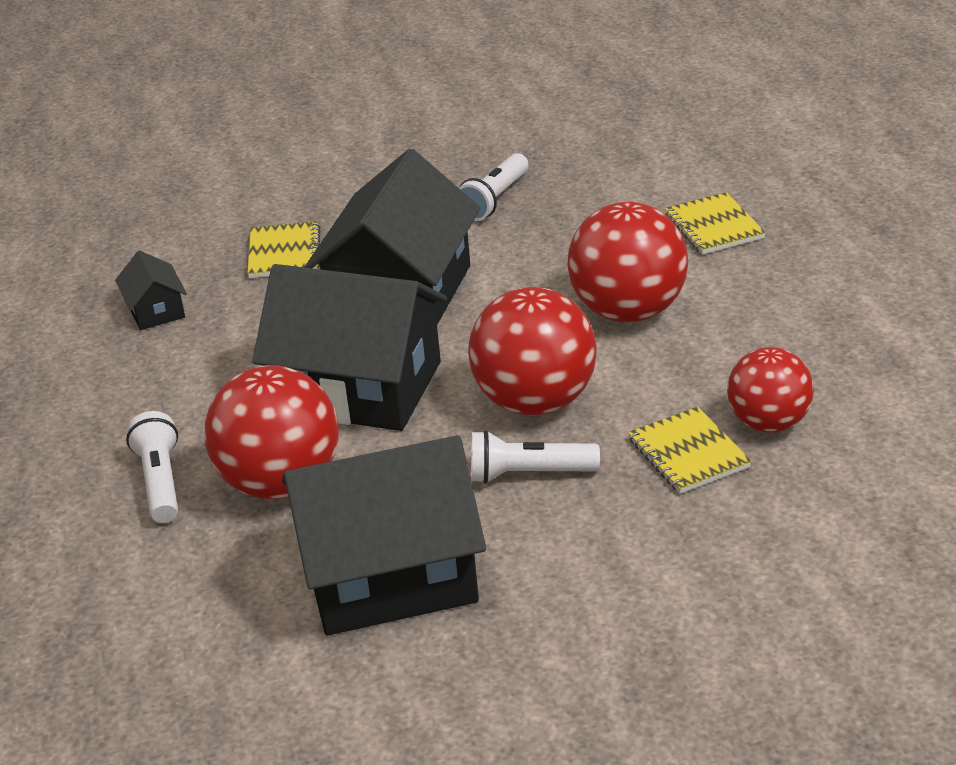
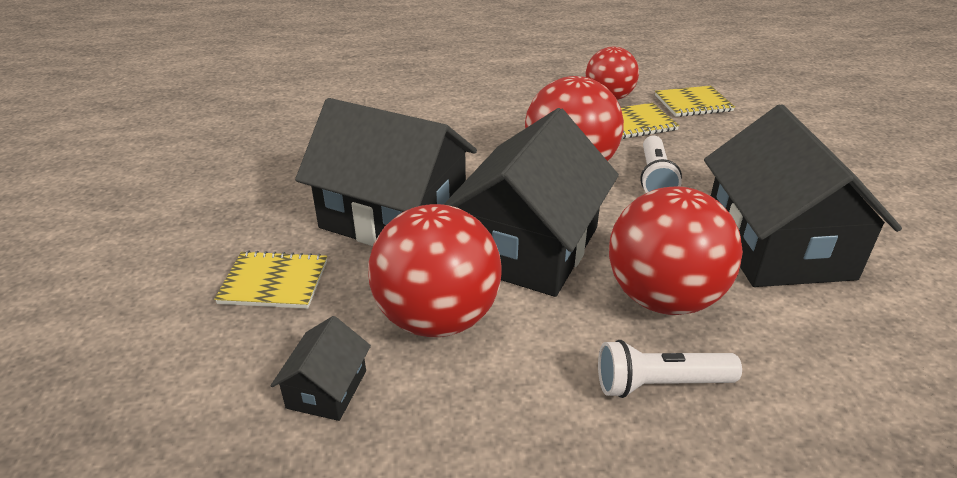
camera: 85 degrees left, 0 degrees up
black house [115,250,187,330] -> black house turned 60 degrees counterclockwise [271,316,371,421]
white flashlight [459,153,528,221] -> none
red ball [567,202,688,322] -> red ball moved to [368,204,502,337]
yellow notebook [665,192,766,254] -> yellow notebook moved to [655,86,735,117]

